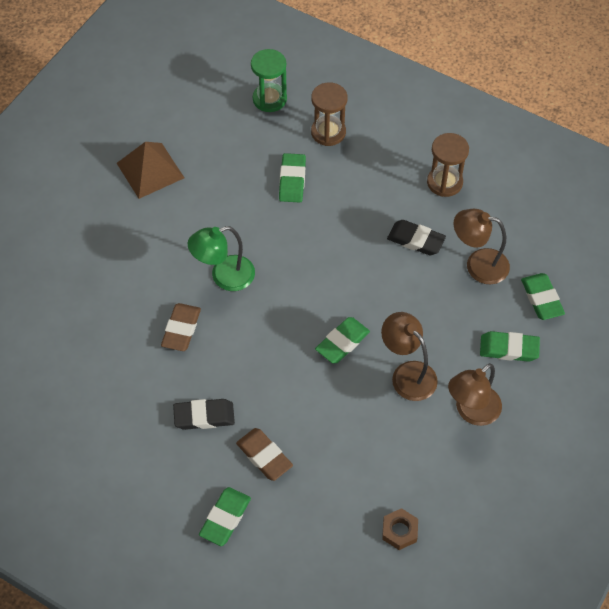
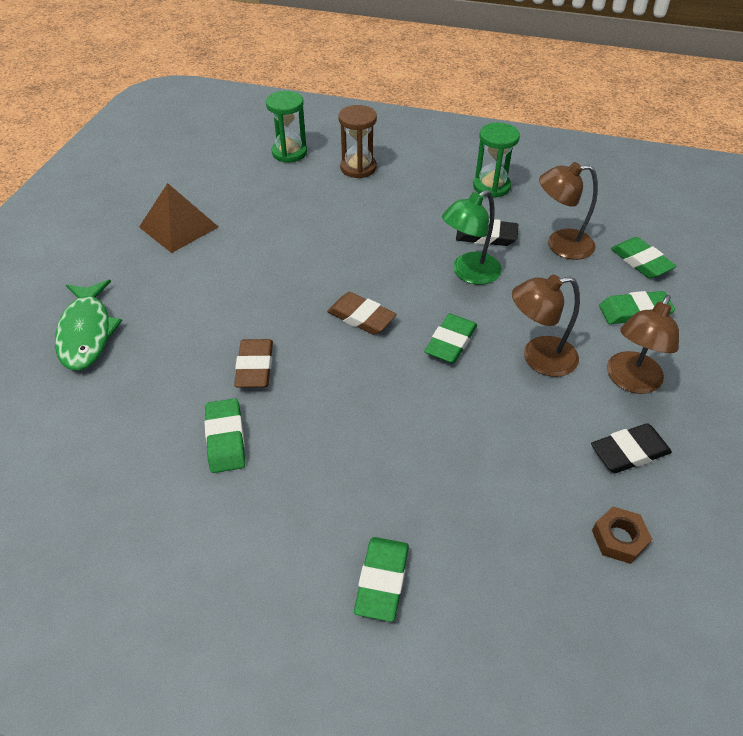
camera: 15 degrees left, 10 degrees down
black eraser [173,399,235,430] -> black eraser moved to [591,423,672,473]
green lamp [188,226,255,291] -> green lamp moved to [442,190,502,285]
brown eraser [236,428,293,481] -> brown eraser moved to [327,292,397,335]
green eraser [279,153,306,203] -> green eraser moved to [205,398,245,473]
brown lamp [381,312,438,401] -> brown lamp turned 45 degrees counterclockwise [512,274,580,377]
brown hourglass [427,133,469,197] -> green hourglass [473,122,520,198]
none -> green fish [55,280,122,370]

